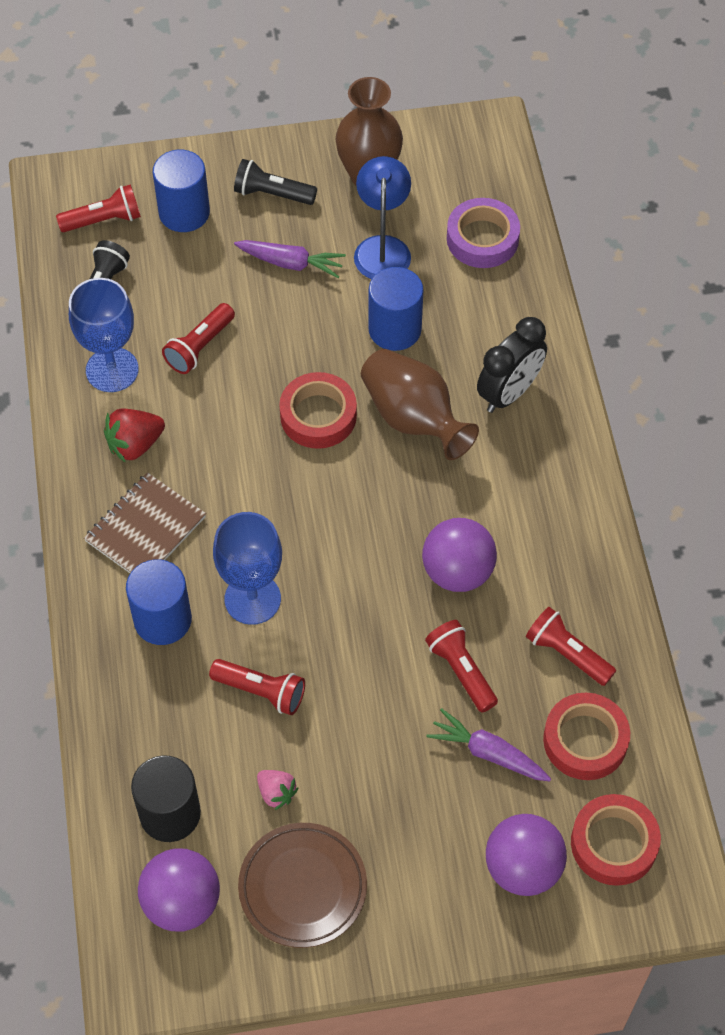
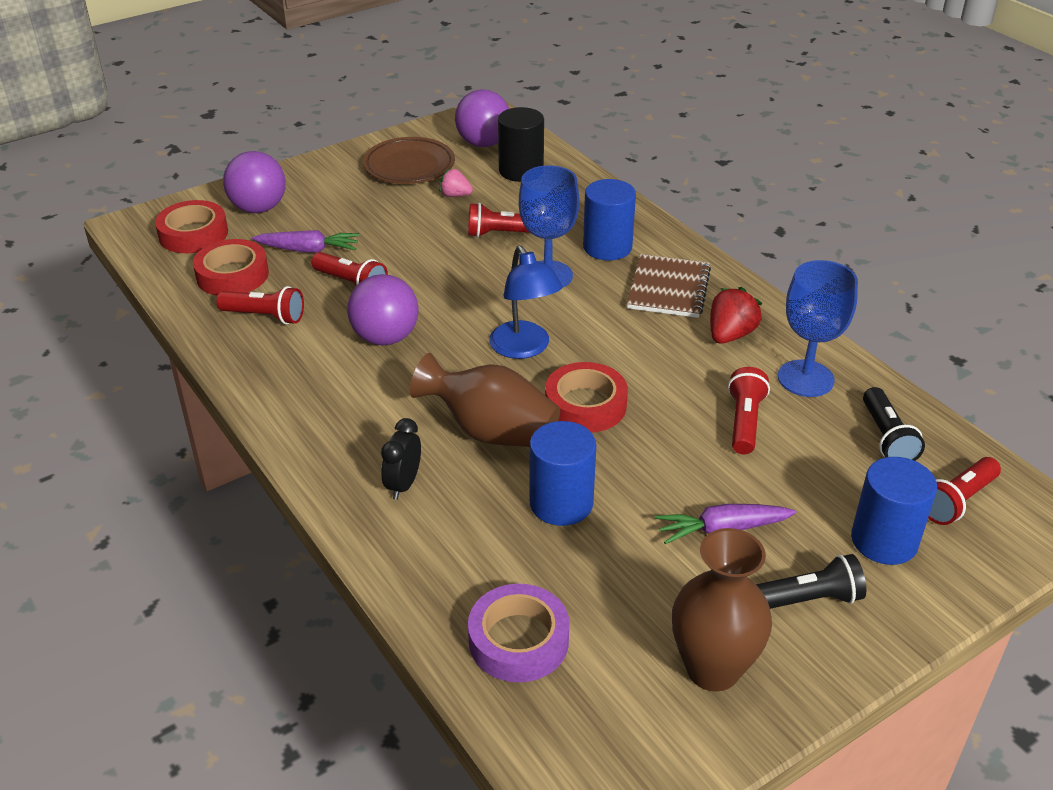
camera: 155 degrees right, 20 degrees down
blue lamp [354,156,411,279] -> blue lamp moved to [489,245,563,359]
black clock [477,317,547,413] -> black clock [381,418,421,500], size x0.64

